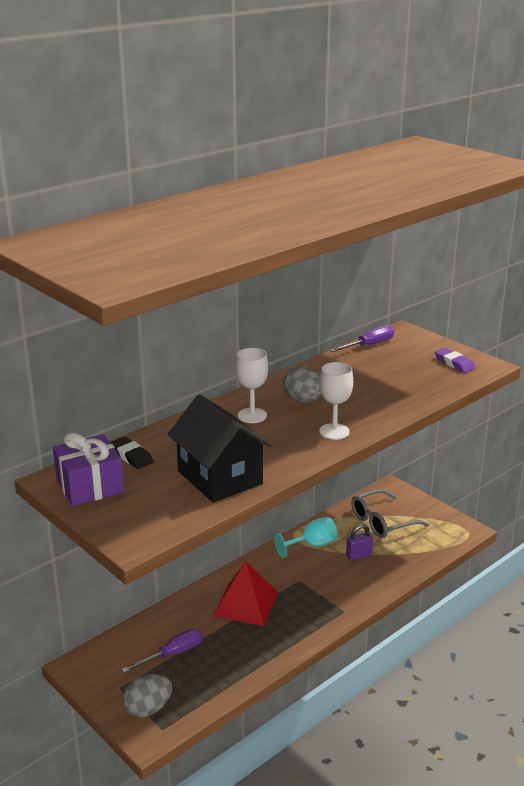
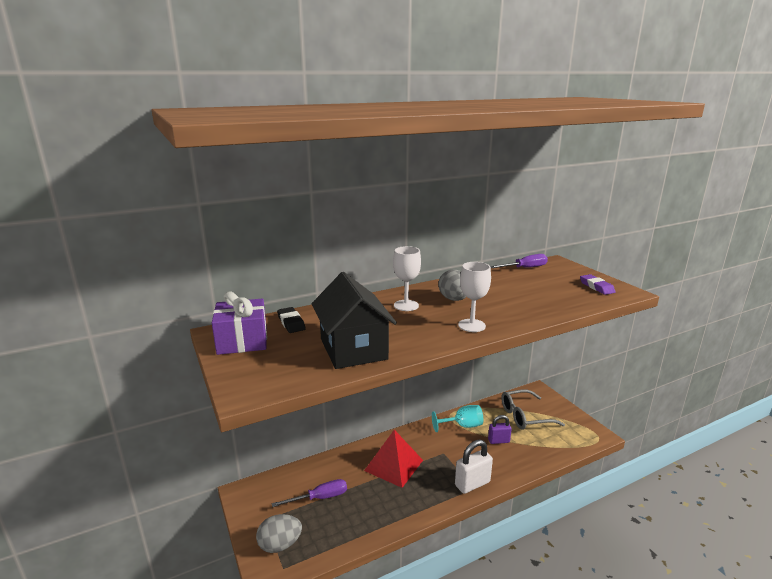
camera: 15 degrees right, 5 degrees down
none -> white padlock [455,440,493,494]

